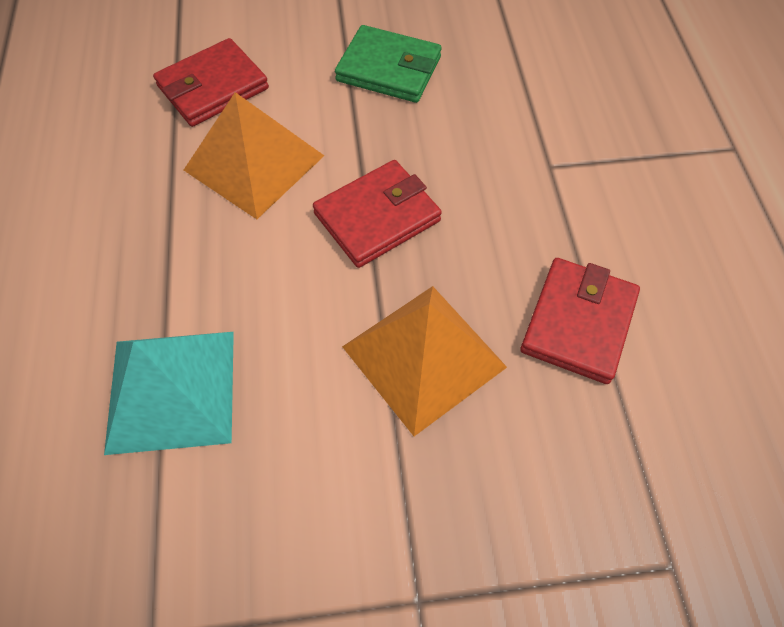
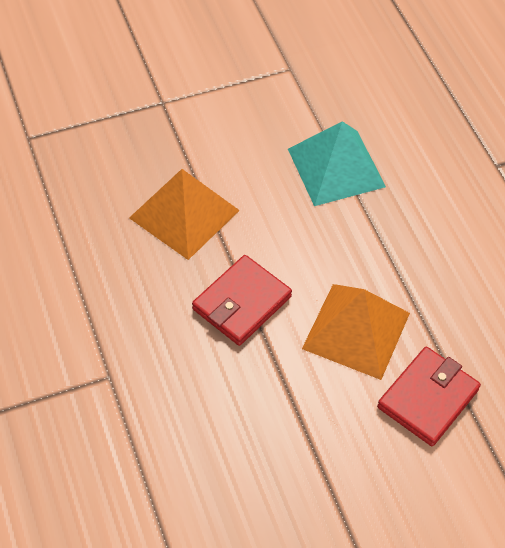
camera: 165 degrees right, 5 degrees down
green wallet [335,25,442,103] -> none
red wallet [520,258,640,384] -> none

